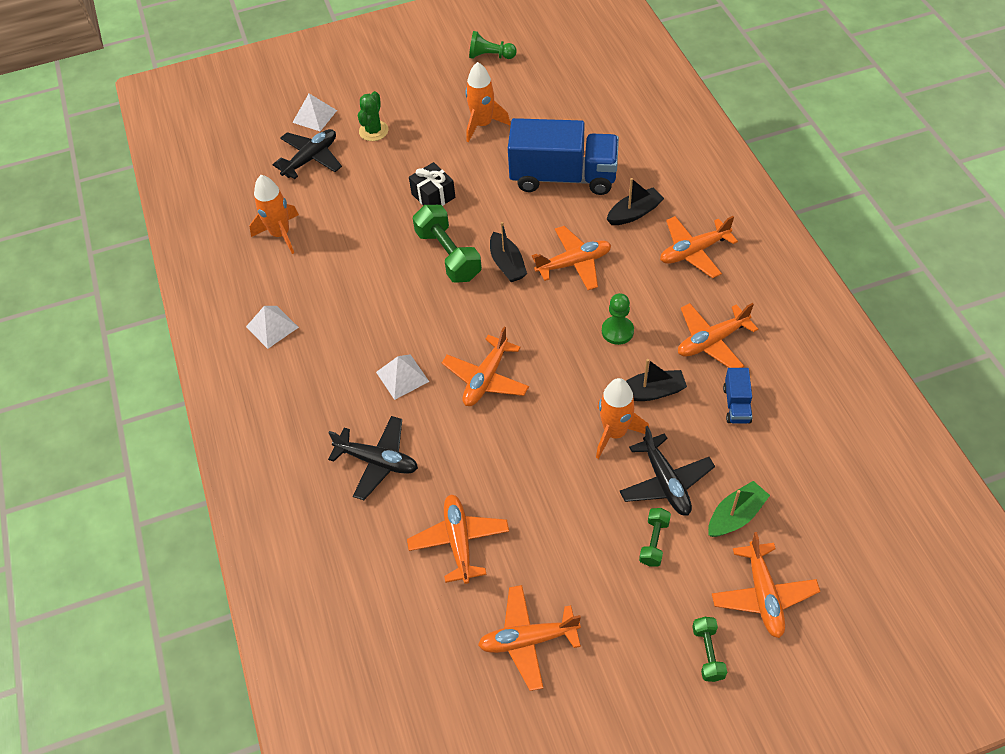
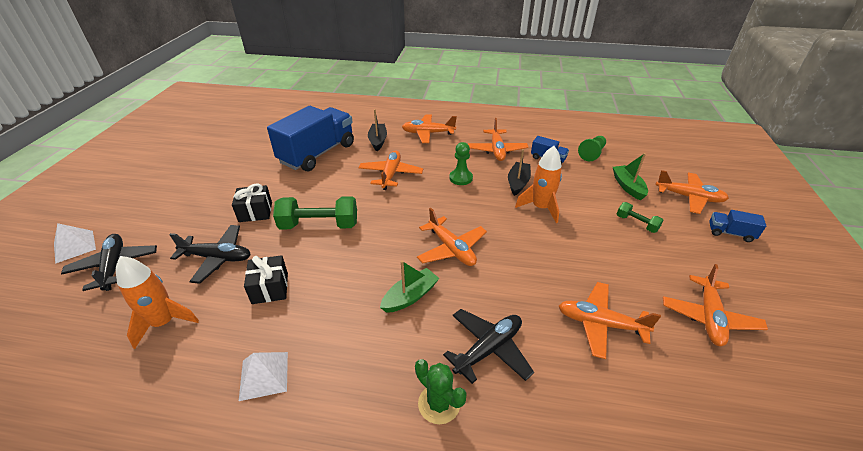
camera: 65 degrees left, 15 degrees down
green cactus [358,91,389,141] -> green cactus moved to [415,359,467,424]
white pyramid [376,354,429,400] -> green boat [380,260,439,313]
orange rocket [465,62,511,142] -> none
green pawn [469,31,517,59] -> green pawn moved to [578,136,606,161]
black boat [490,222,527,282] -> none
black plane [619,426,715,516] -> black plane moved to [169,225,251,284]
orange plane [660,216,738,278] -> orange plane turned 90 degrees clockwise [402,114,457,143]
green dumbbell [692,617,727,682] -> blue truck [709,210,766,242]
none -> black gift [244,255,288,304]

